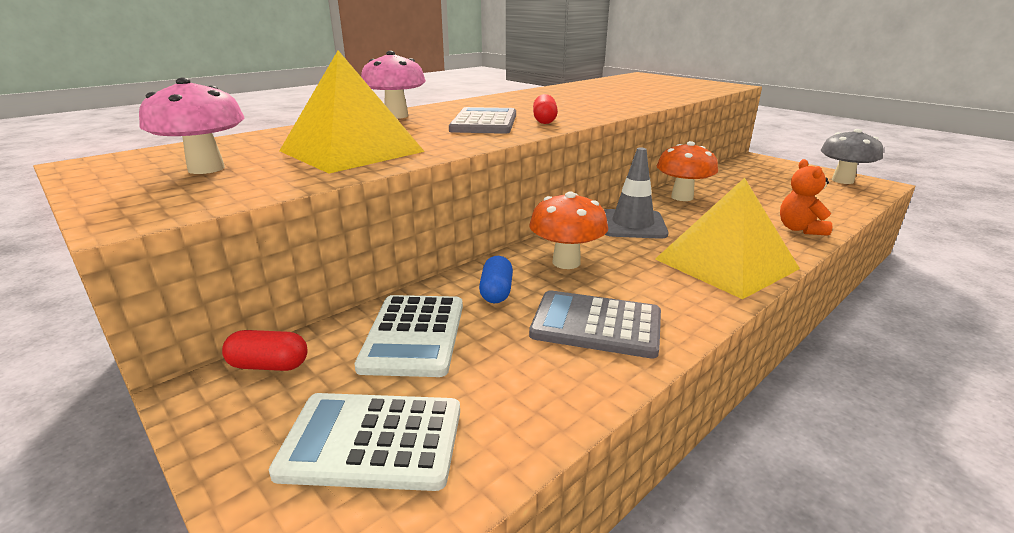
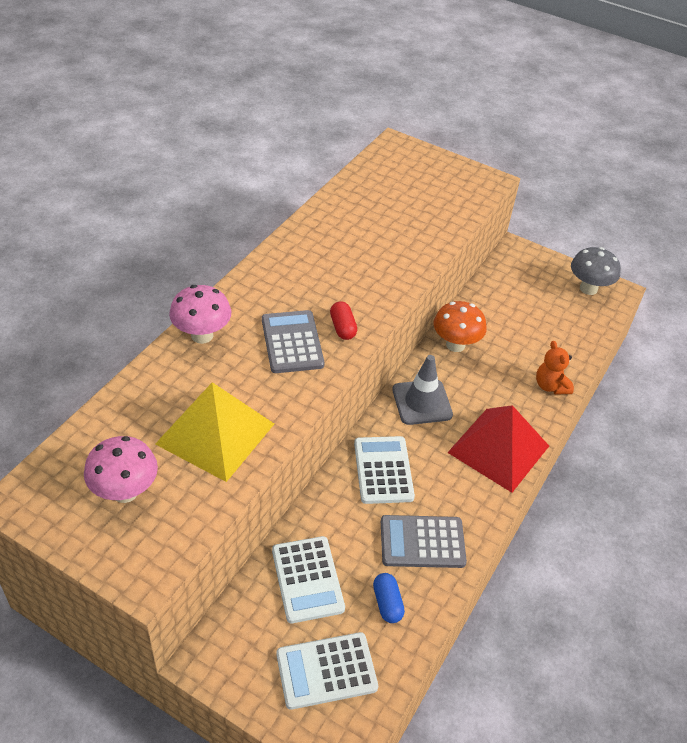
camera: 20 degrees left, 20 degrees up
red capsule [222,330,308,371] -> none
blue capsule [479,256,513,303] -> blue capsule moved to [373,573,405,623]
orange mushroom [529,192,608,269] -> white calculator [354,436,415,504]
yellow pyramid [655,178,800,299] -> red pyramid [447,405,549,493]

